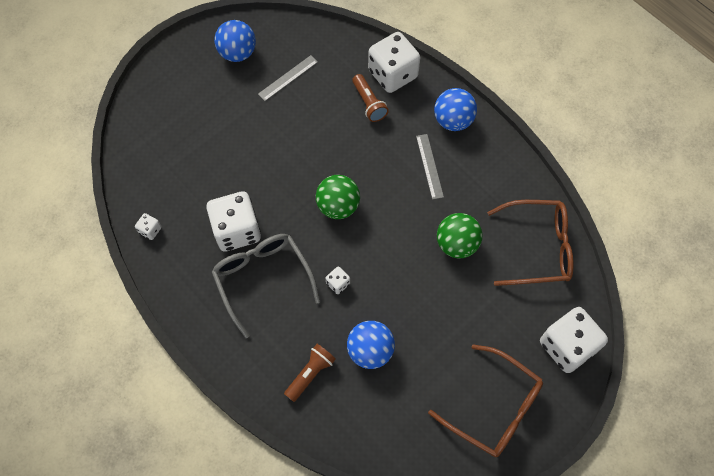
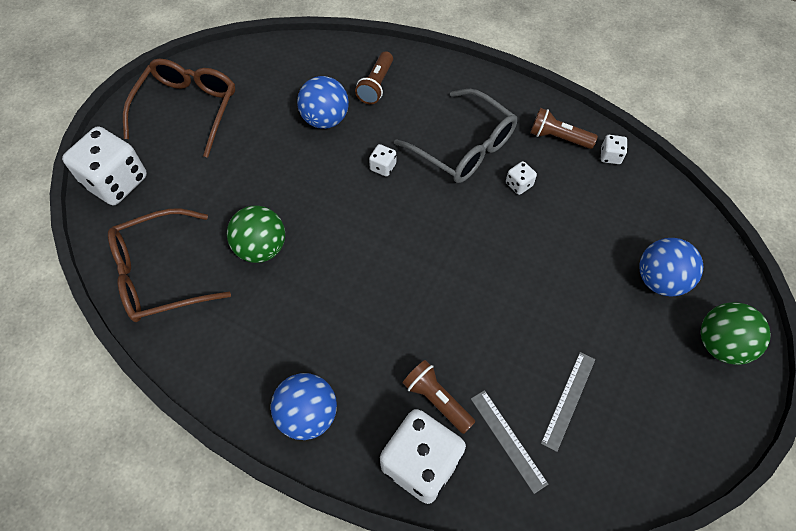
camera: 160 degrees right, 5 degrees down
white dice [206,191,261,251] -> white dice [506,161,537,195], size x0.43
blue ball [214,20,256,62] -> blue ball moved to [640,238,703,297]
green ball [316,175,360,219] -> green ball moved to [701,302,771,365]
grey ruler [416,134,444,200] -> grey ruler moved to [471,390,548,494]
brown glasses [428,344,543,457] -> brown glasses turned 90 degrees clockwise [123,59,235,158]
none -> brown flashlight [530,108,598,149]

